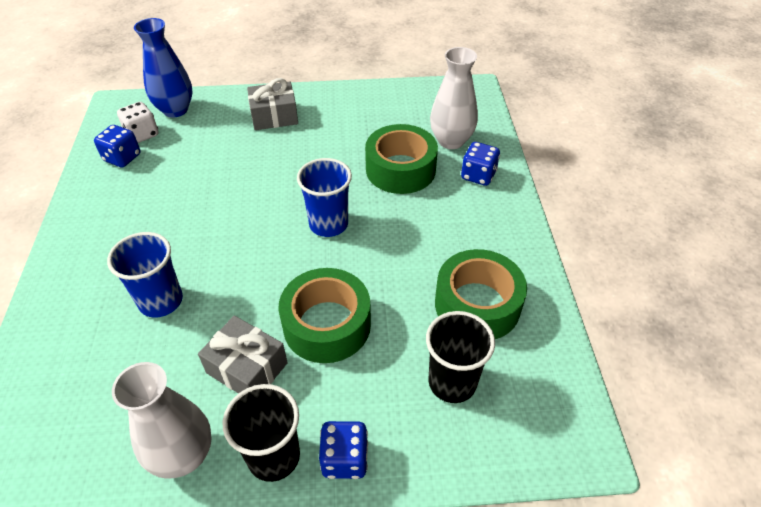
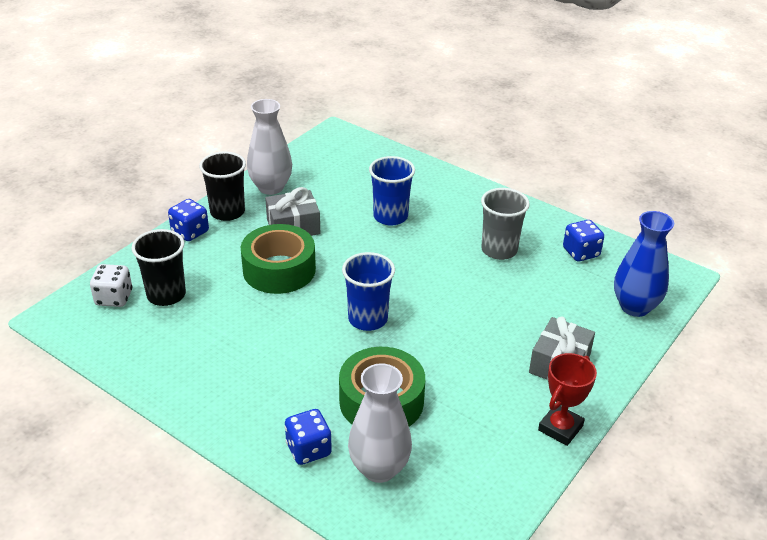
camera: 130 degrees right, 10 degrees down
white dice [117,102,159,143] -> white dice moved to [90,264,132,307]
green tape [435,249,527,339] -> none
none -> grey cup [481,188,530,260]
none -> red trophy [538,353,597,446]

